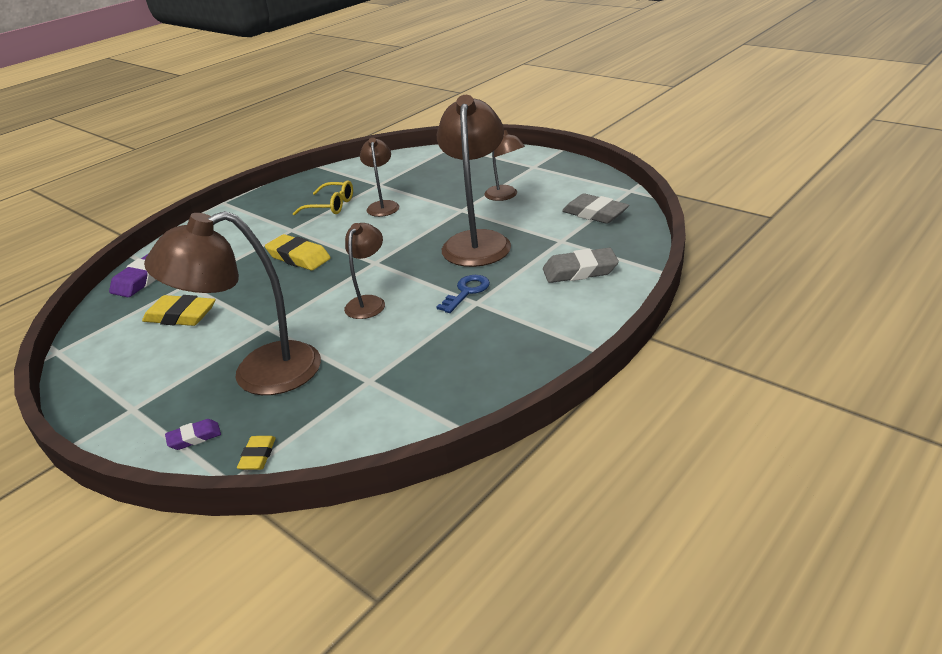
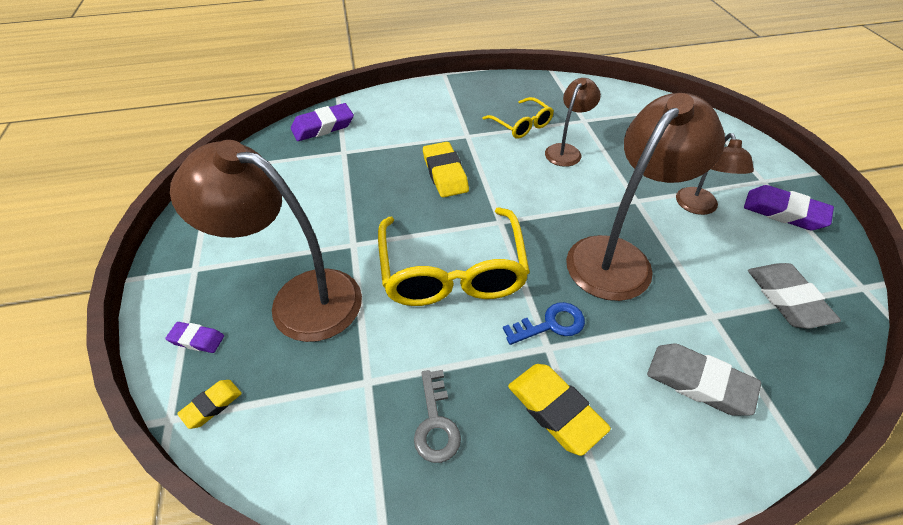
camera: 35 degrees right, 15 degrees up
yellow eraser [142,295,216,326] -> yellow eraser moved to [508,364,611,456]
brown lamp [344,223,385,319] -> yellow glasses [378,207,530,306]
none -> grey key [414,370,461,463]
none -> purple eraser [744,185,834,230]

